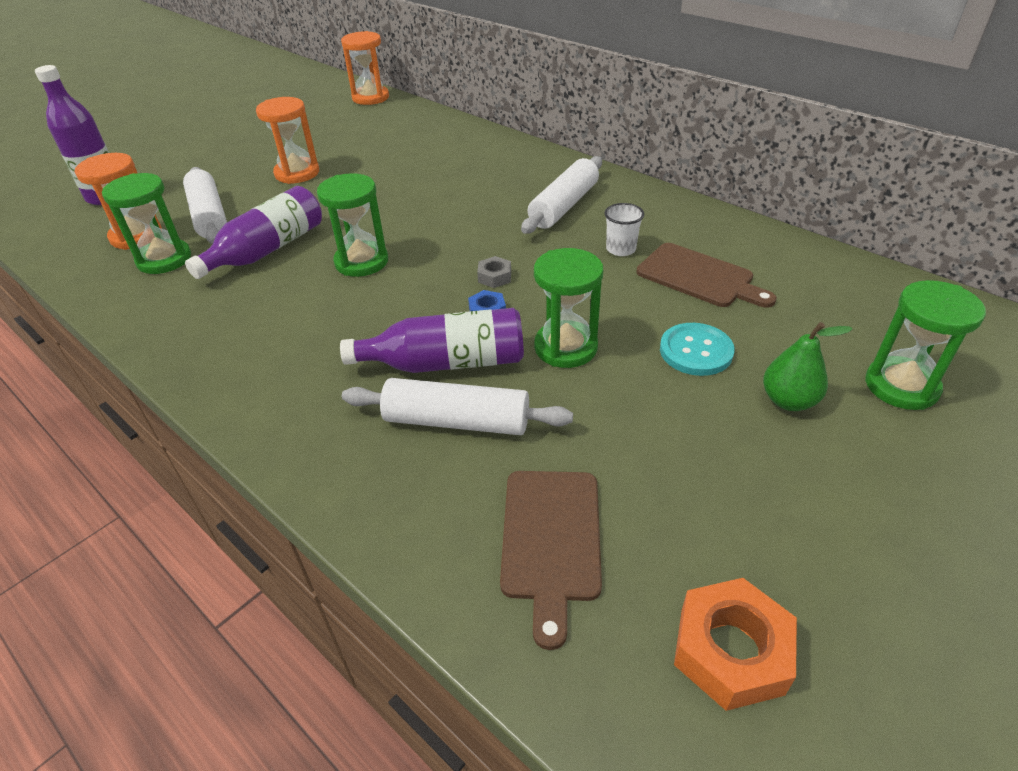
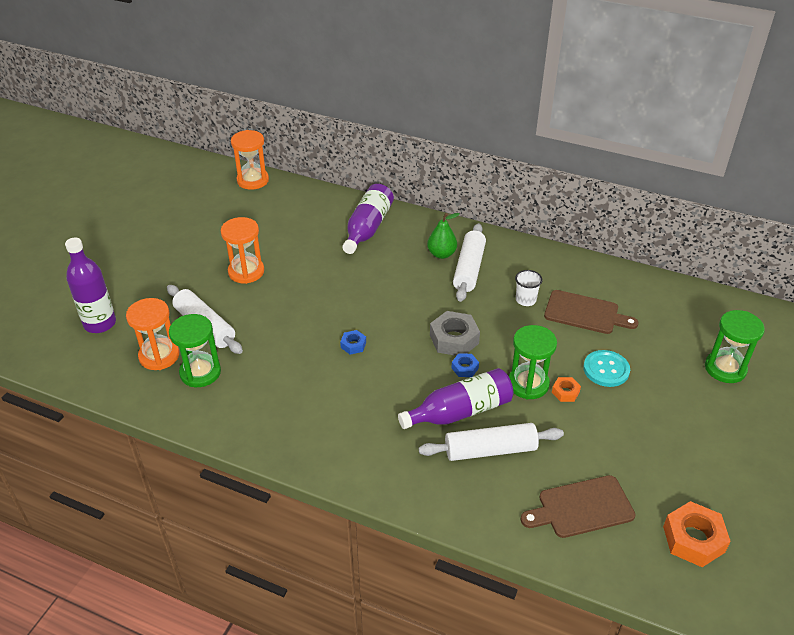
camera: 20 degrees left, 0 degrees up
purple bottle [185,186,322,279] -> purple bottle moved to [342,184,394,254]
green hourglass [317,173,388,277] -> blue nut [340,330,366,355]
grey nut [477,256,511,288] -> grey nut [430,311,480,356], size x1.91
brown cutting board [500,471,602,650] -> brown cutting board turned 90 degrees clockwise [521,475,635,538]
green pear [763,322,852,411] -> green pear moved to [427,213,460,259]
none -> orange nut [552,377,581,402]

